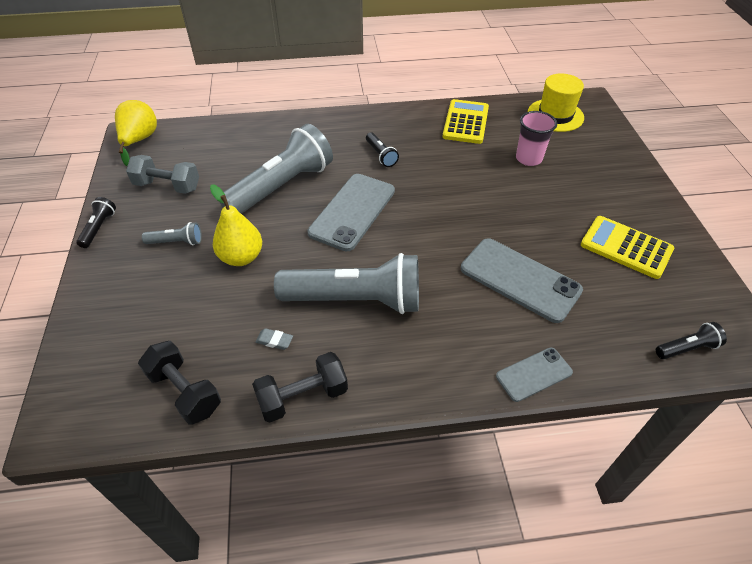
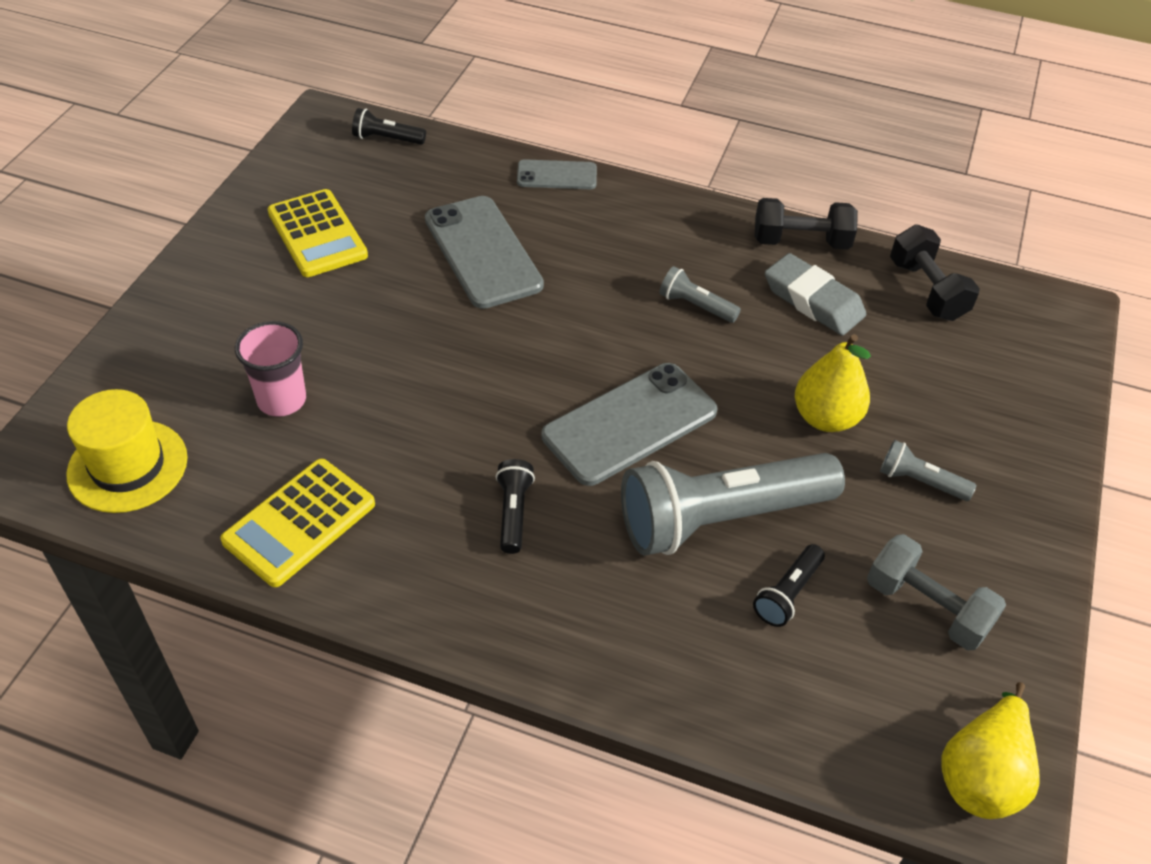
camera: 155 degrees left, 0 degrees up
black flashlight [76,197,116,248] -> black flashlight moved to [753,544,825,627]
grey eraser [255,328,293,350] -> grey eraser [765,253,866,335], size x2.24
grey flashlight [274,253,419,314] -> grey flashlight [659,266,741,323], size x0.43

